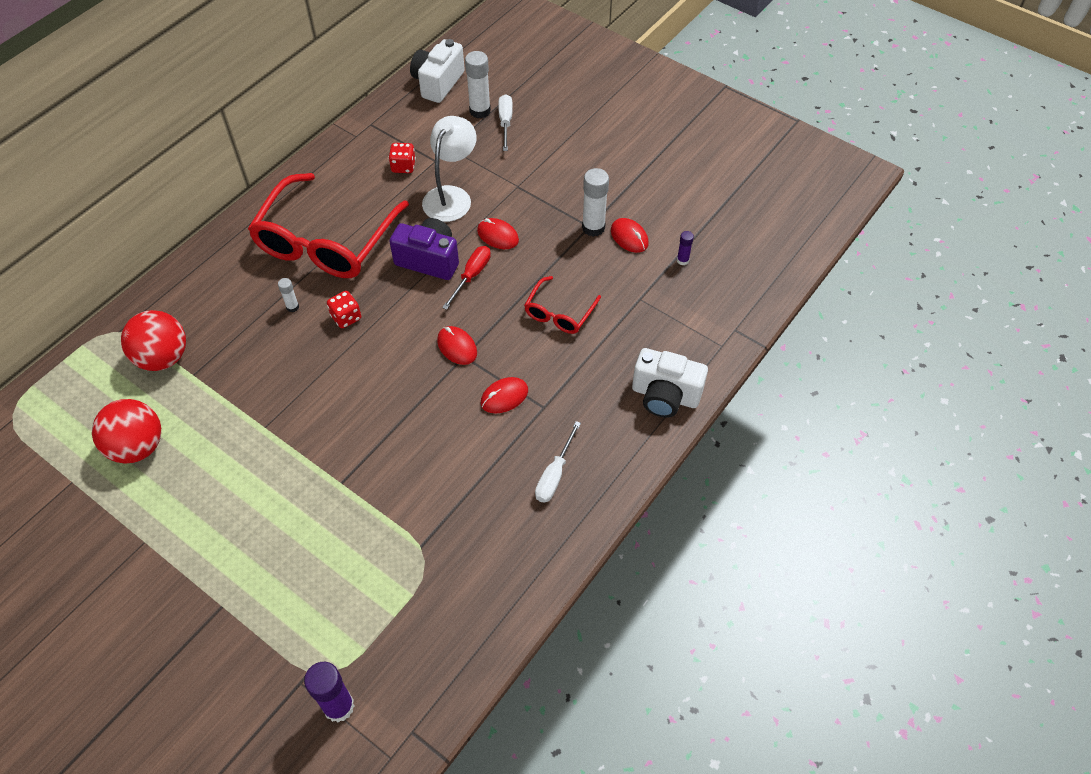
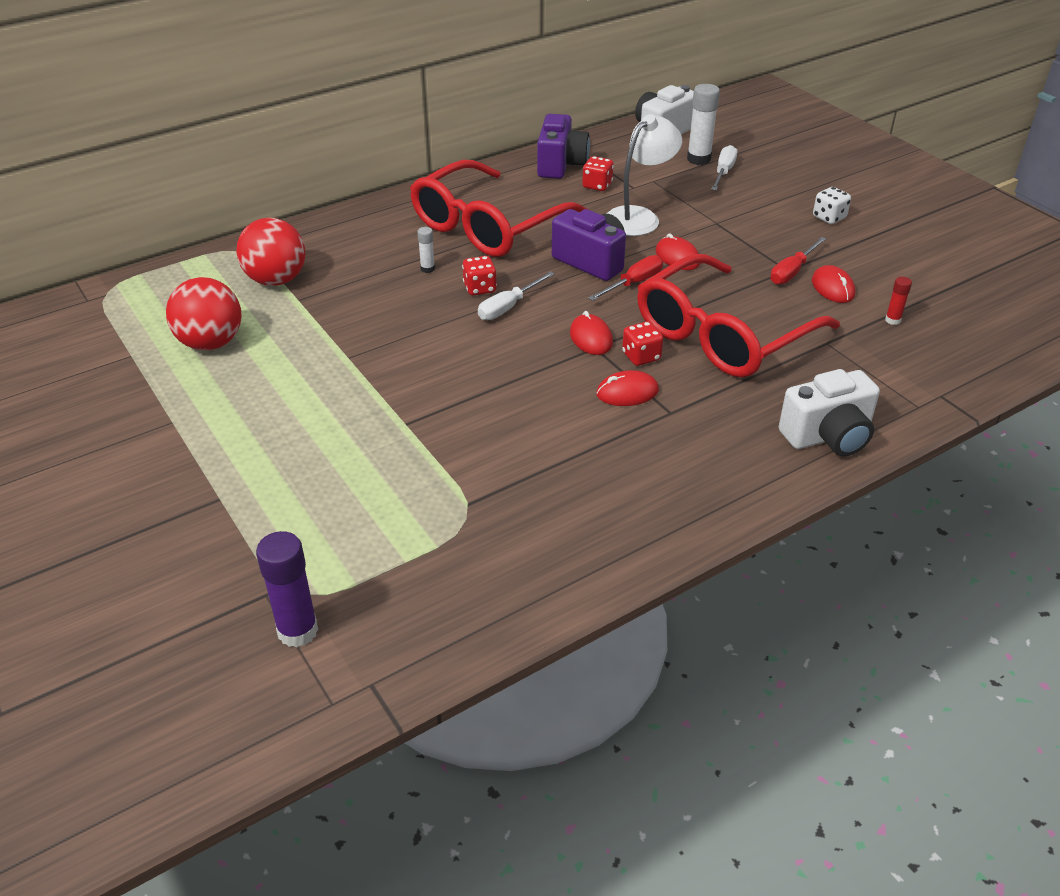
camera: 20 degrees right, 15 degrees down
red glasses [524,276,601,334] -> red glasses [637,254,840,377], size x2.10
white screwdriver [535,421,581,503] -> white screwdriver moved to [478,271,555,320]
white glue stick [582,168,609,237] -> red screwdriver [770,237,826,285]
white camera [632,348,708,418] -> white camera turned 60 degrees counterclockwise [779,369,880,456]
purple glue stick [677,231,694,265] -> red glue stick [885,277,912,325]
none -> purple camera [537,114,590,179]
none -> red dice [622,321,663,366]
none -> white dice [813,187,851,224]

